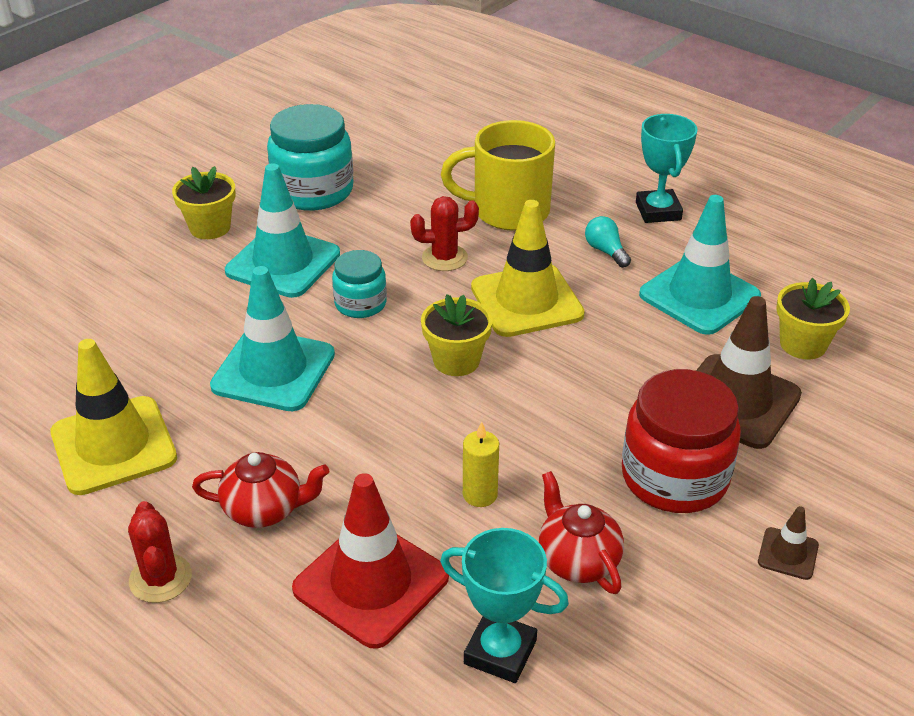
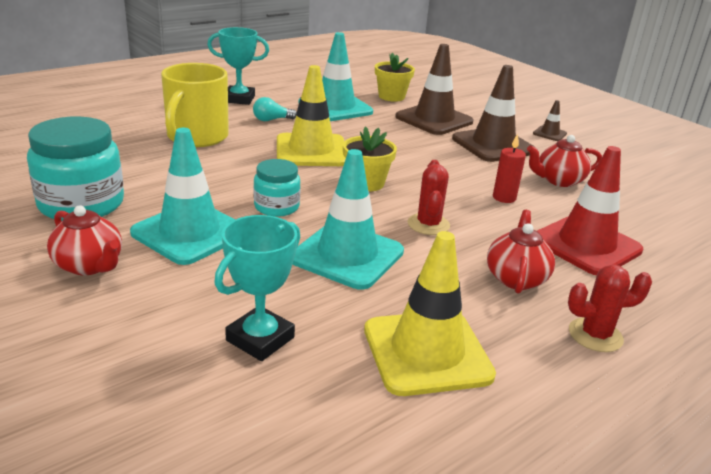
camera: 80 degrees left, 10 degrees down
yellow flower pot [172,166,236,239] -> red teapot [47,205,122,275]
red cactus [410,196,479,271] -> red cactus moved to [408,160,450,235]
turquoise trophy [440,528,569,683] -> turquoise trophy moved to [214,215,300,361]
yellow candle [463,421,499,507] -> red candle [493,134,526,203]
red jar [622,369,741,513] -> brown traffic cone [452,65,536,162]

